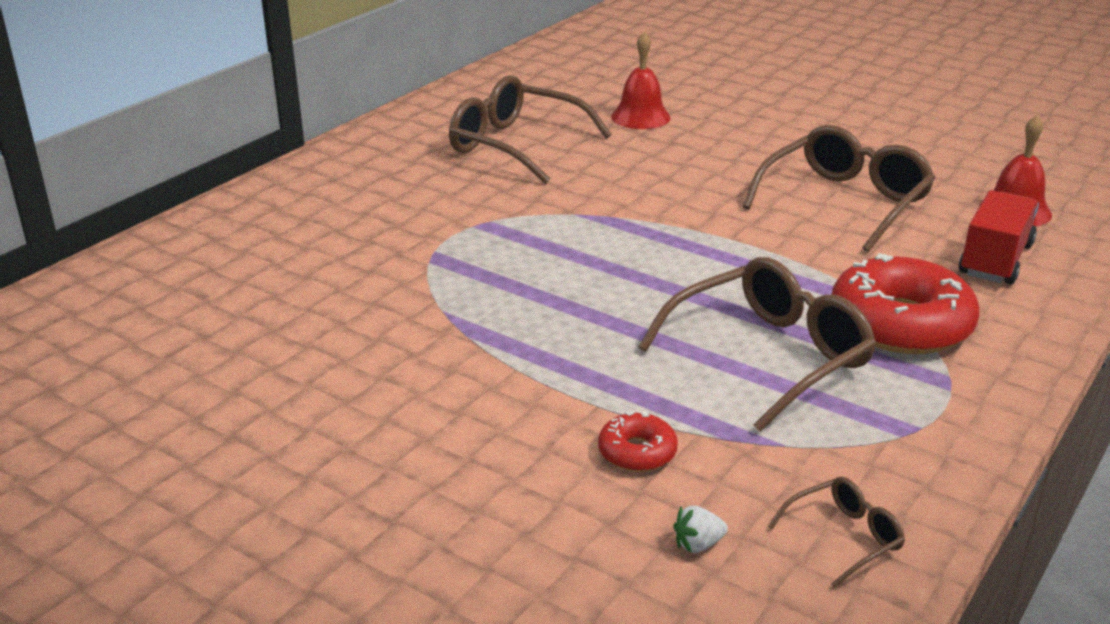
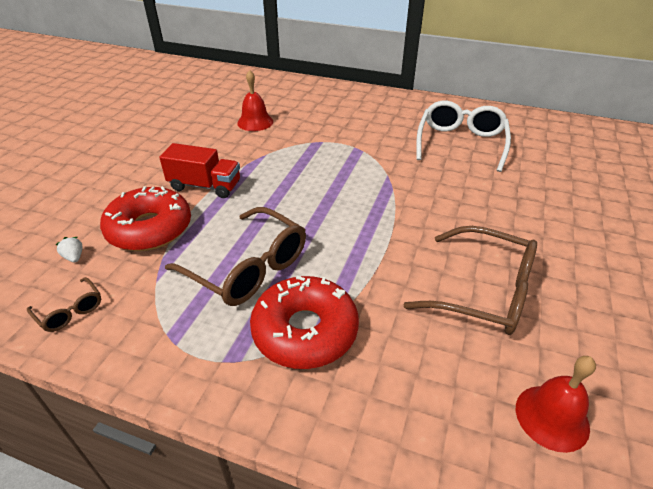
camera: 75 degrees right, 10 degrees up
brown glasses [449,75,611,184] -> white glasses [416,101,511,172]
red donut [598,412,678,472] -> red donut [100,186,191,251], size x2.10
red bell [611,32,671,129] -> red bell moved to [237,70,273,131]
red truck [959,190,1039,285] -> red truck moved to [159,143,240,198]

